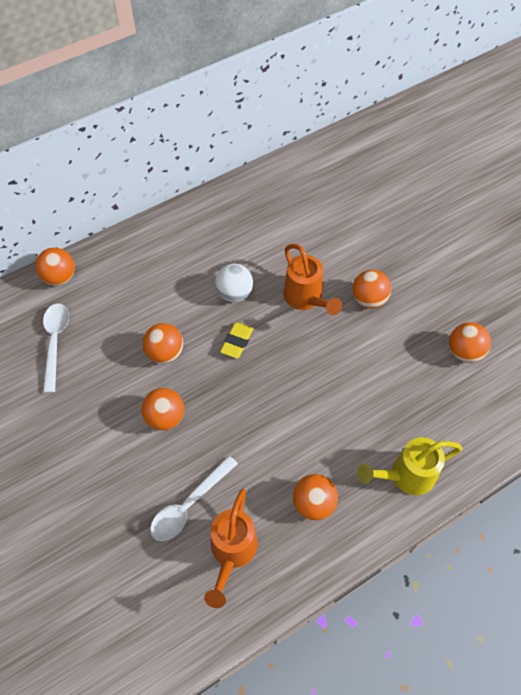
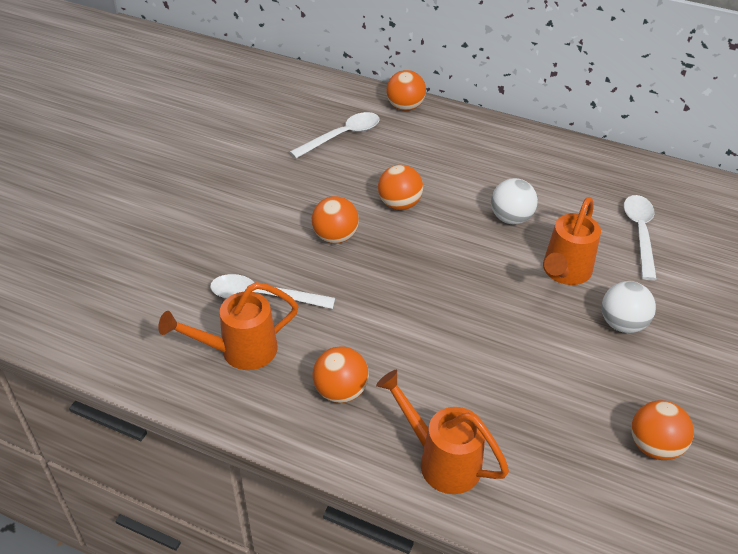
camera: 55 degrees right, 15 degrees down
yellow eraser [220,322,254,358] -> none
orange ball [352,270,392,308] -> white ball [602,281,656,333]
yellow watering can [357,437,463,495] -> orange watering can [376,370,509,494]
none -> white spoon [624,195,657,280]

